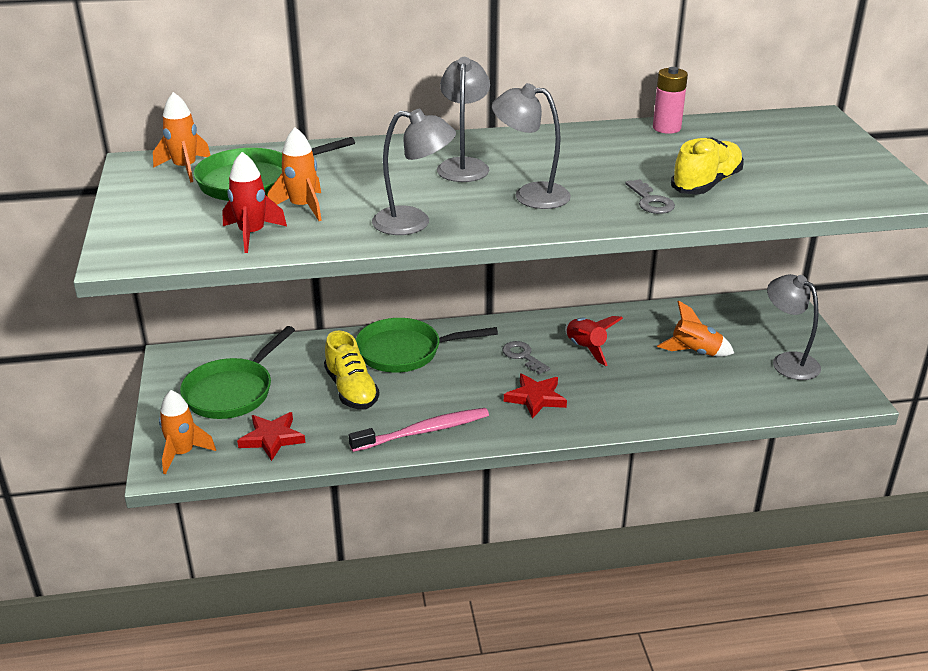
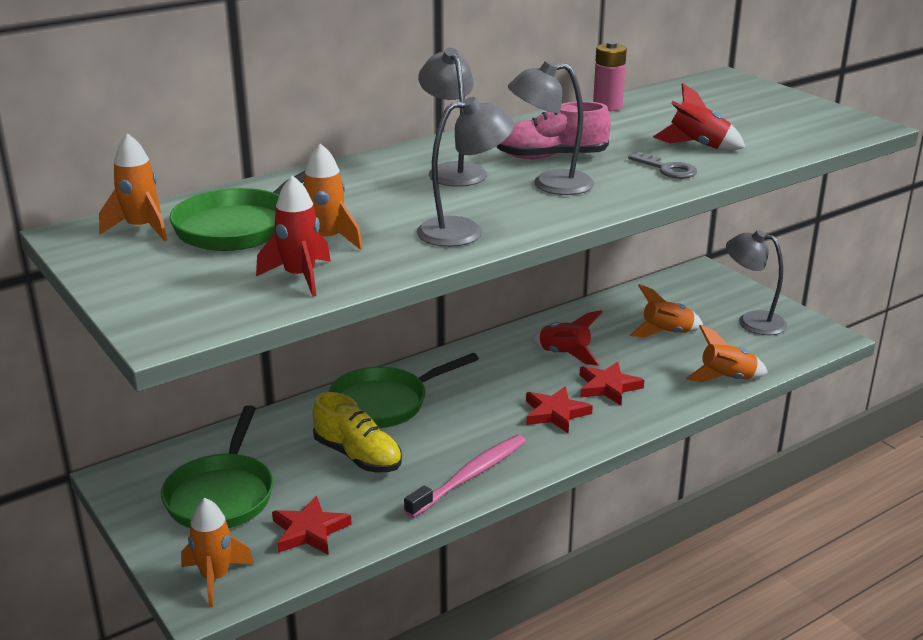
camera: 25 degrees left, 5 degrees down
grey key [503,341,550,374] -> none
yellow shoe [671,137,744,195] -> red rocket [653,83,746,150]
none -> pink shoe [497,102,611,159]
none -> red star [580,362,644,406]
none -> orange rocket [686,325,768,382]

